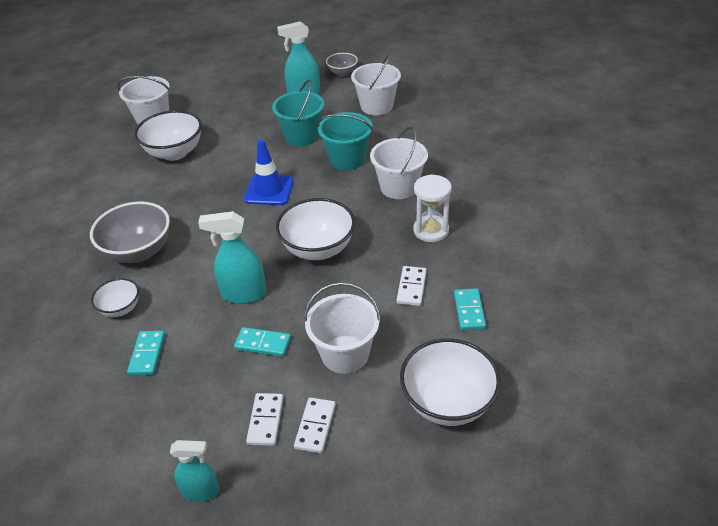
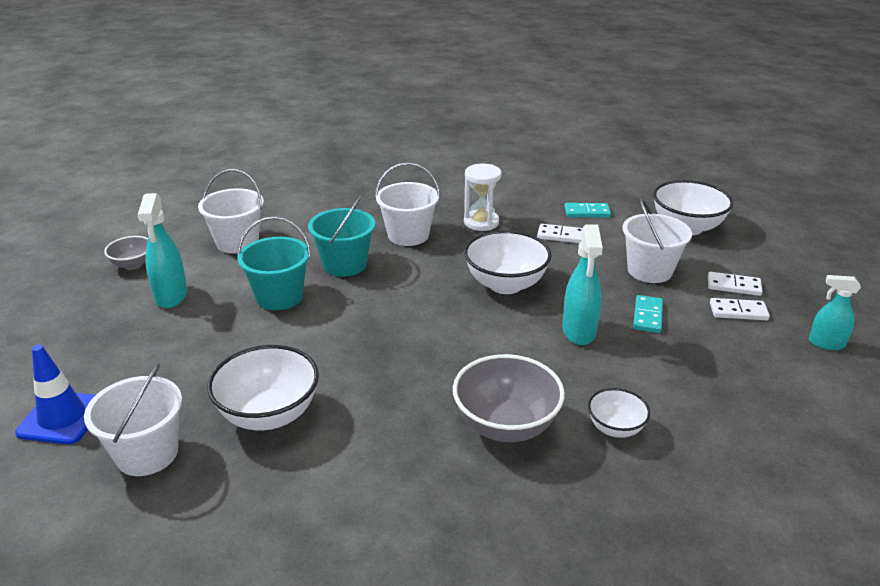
camera: 90 degrees left, 10 degrees down
turquoise domino [127,331,165,375] -> none
turquoise spray bottle [170,440,220,502] -> turquoise spray bottle turned 75 degrees counterclockwise [809,275,861,350]
blue traffic cone [244,140,294,205] -> blue traffic cone moved to [15,345,95,444]

